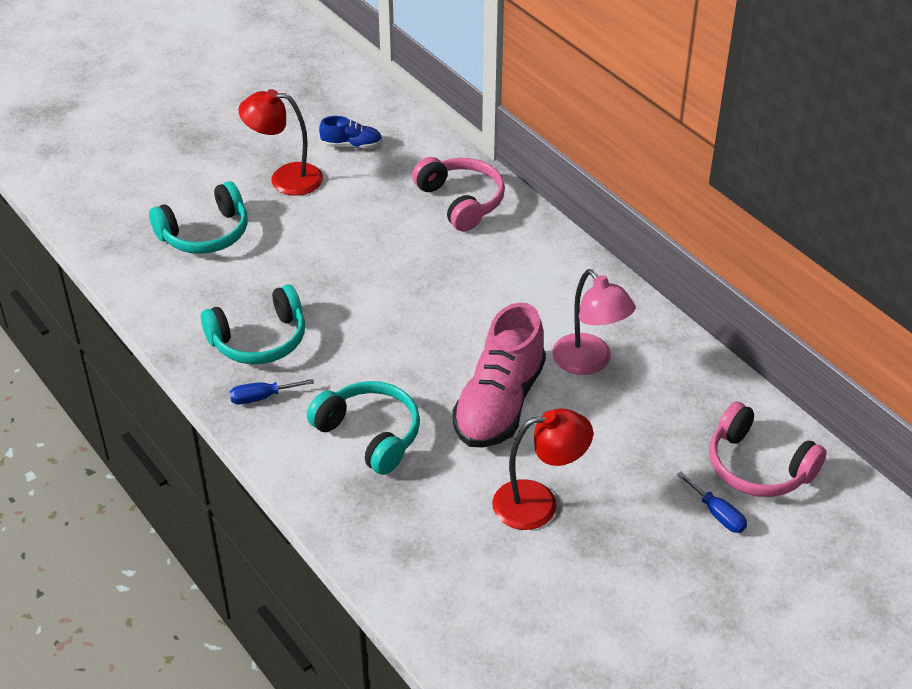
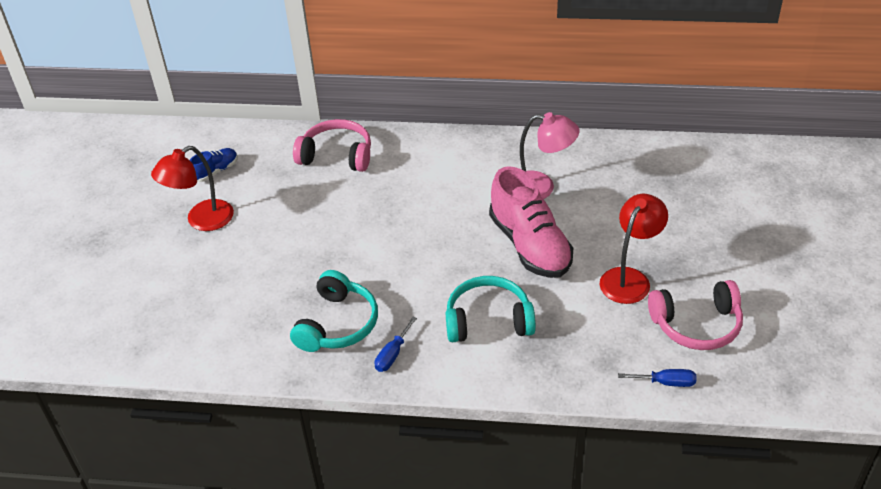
camera: 45 degrees left, 0 degrees up
turquoise headphones [149,181,248,254] -> none
blue screwdriver [677,472,747,533] -> blue screwdriver moved to [618,369,696,387]
pink headphones [709,402,827,497] -> pink headphones moved to [648,280,743,350]

